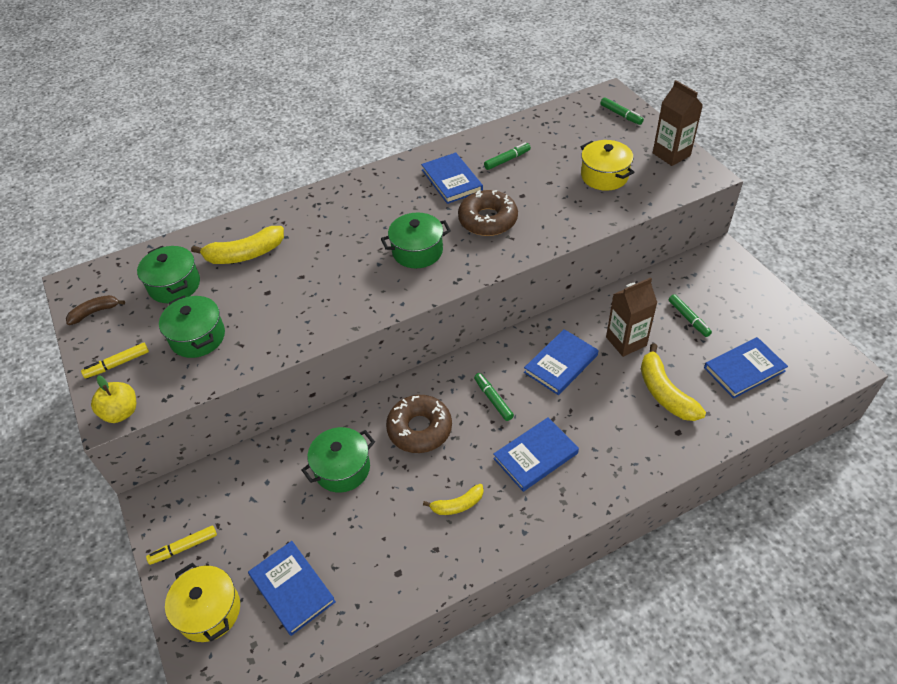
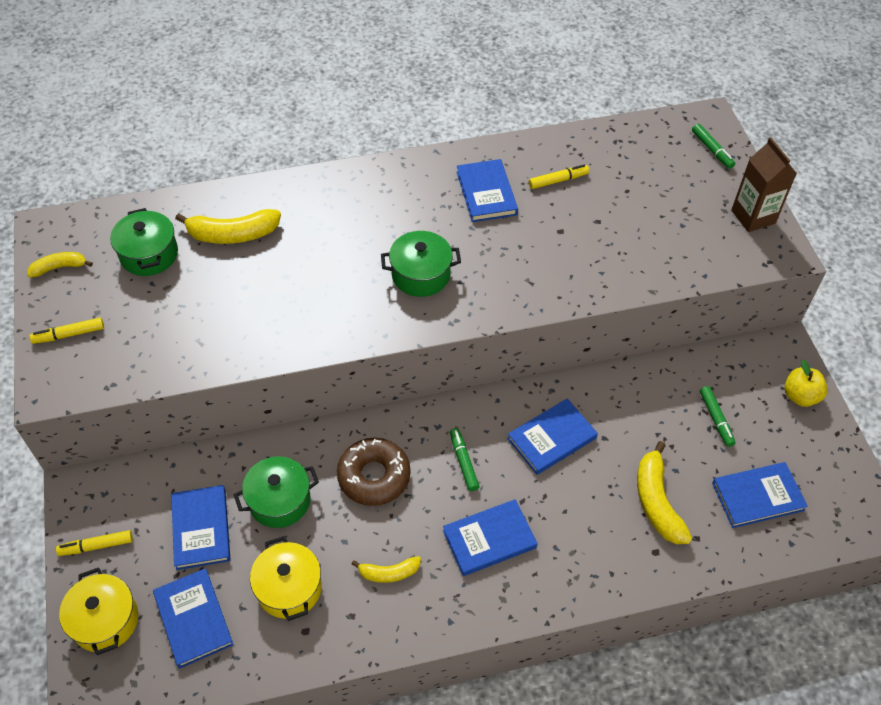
camera: 10 degrees right, 5 degrees up
brown banana [66,295,125,325] -> yellow banana [27,252,93,278]
yellow apple [91,375,136,423] -> yellow apple moved to [784,360,828,407]
green pot [159,295,225,358] -> none
brown donut [458,190,518,236] -> none
green marker [484,142,531,170] -> yellow marker [529,165,589,189]
yellow pot [580,140,634,191] -> yellow pot moved to [250,536,322,621]
brown carton [606,277,657,357] -> none
none -> blue book [171,485,231,570]

